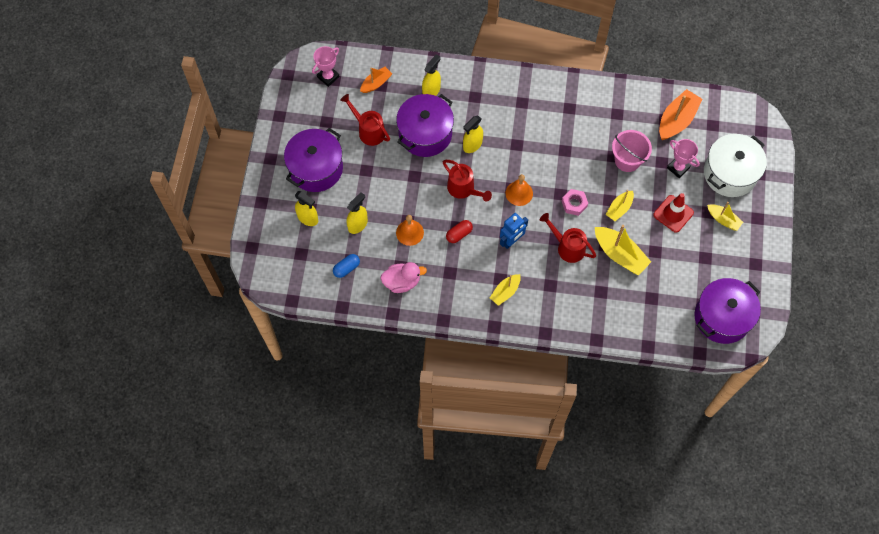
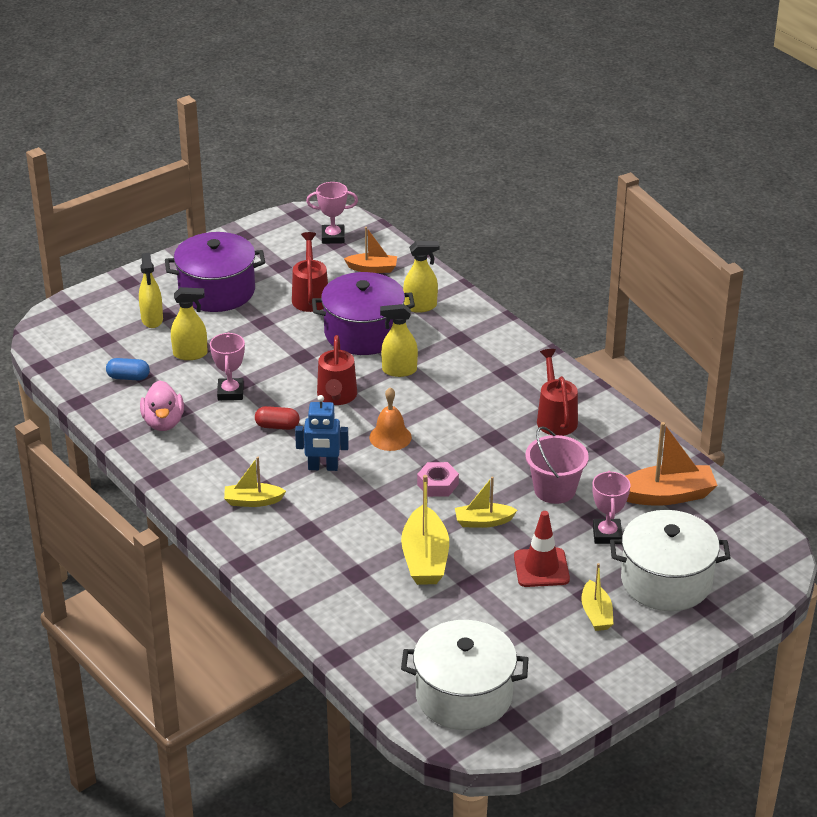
camera: 45 degrees right, 30 degrees down
pink duck [380,262,427,293] -> pink duck turned 45 degrees clockwise [140,380,184,431]
orange bell [396,215,424,246] -> pink trophy [210,332,245,400]
red watering can [540,213,596,263] -> red watering can moved to [537,349,578,436]
purple pot [694,278,761,344] -> white pot [401,620,528,730]

